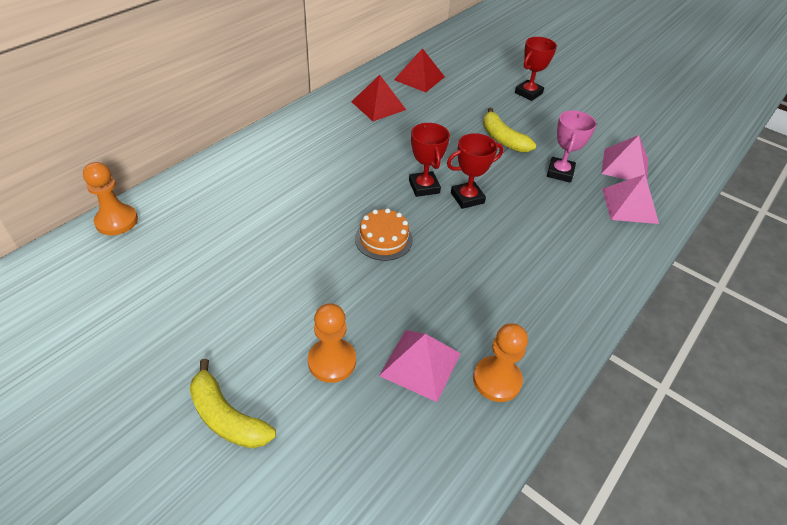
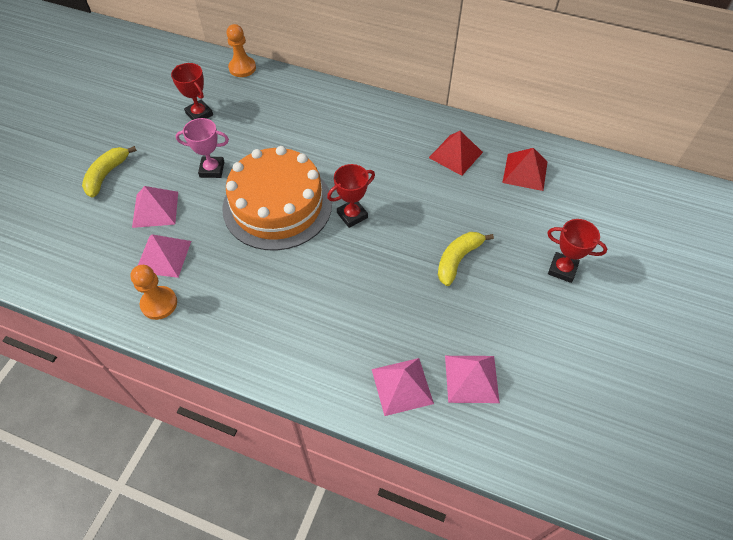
camera: 75 degrees right, 10 degrees up
orange pawn [308,303,356,383] -> pink pyramid [132,186,178,228]
orange cake [355,208,413,261] -> orange cake [222,146,332,251], size x2.33
red trophy [447,133,503,209] -> red trophy moved to [171,63,213,120]
pink trophy [547,110,597,183] -> pink trophy moved to [176,118,229,178]

